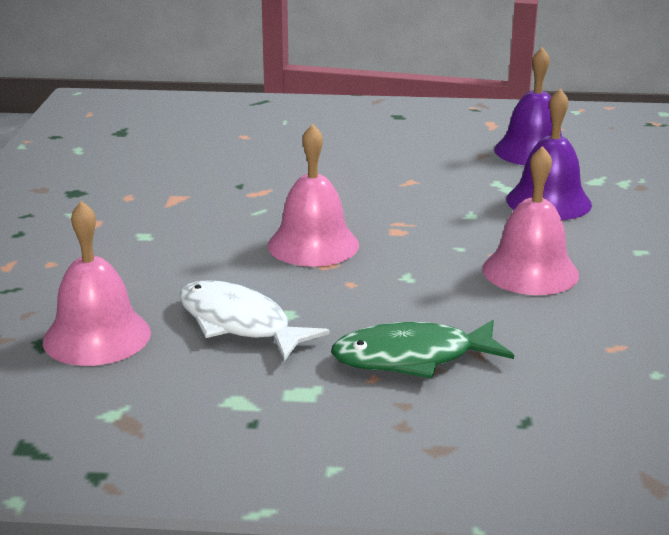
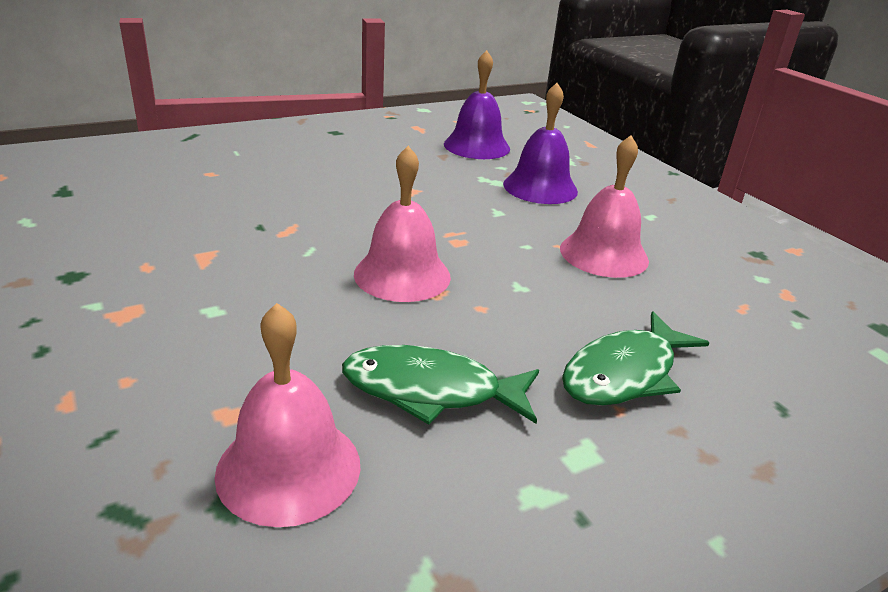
camera: 35 degrees left, 5 degrees up
white fish [179,280,330,361] -> green fish [342,345,539,425]

